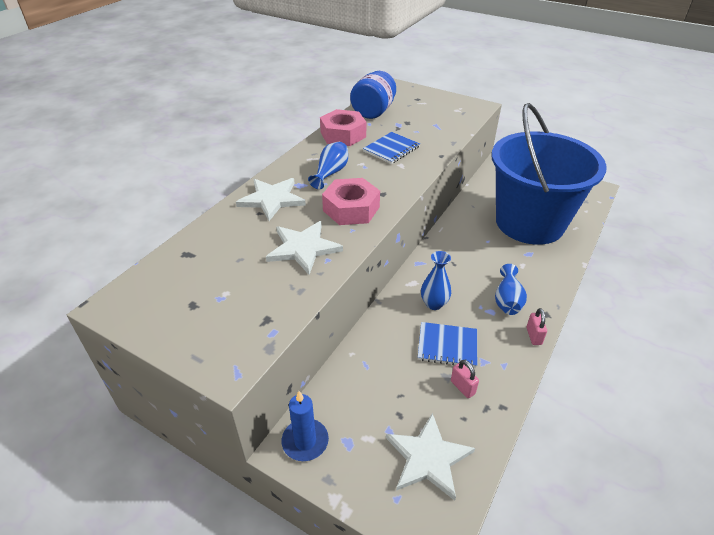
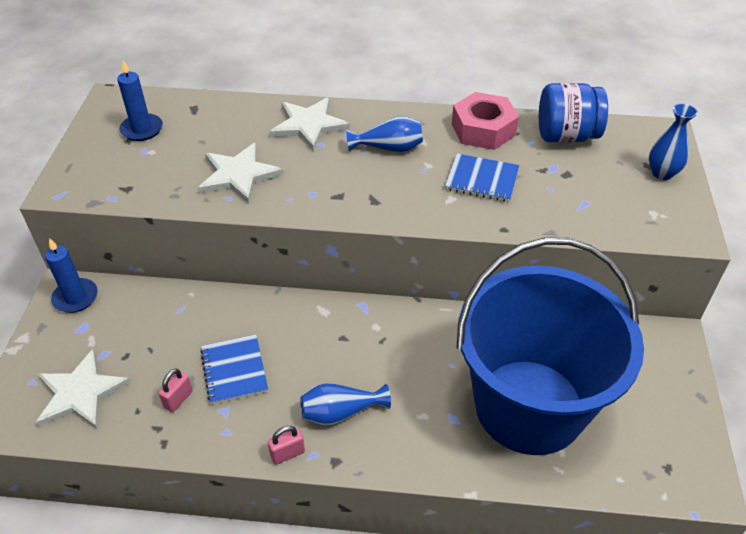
camera: 65 degrees right, 5 degrees up
pink nut [322,178,380,225] -> none
blue vase [421,251,451,310] -> blue vase moved to [649,104,698,180]
none -> blue candle [117,60,163,141]

